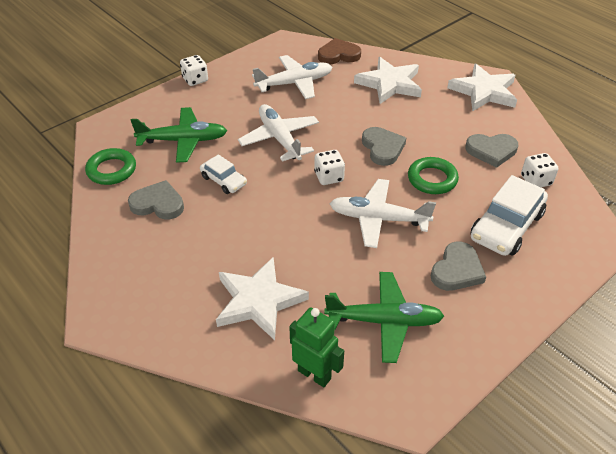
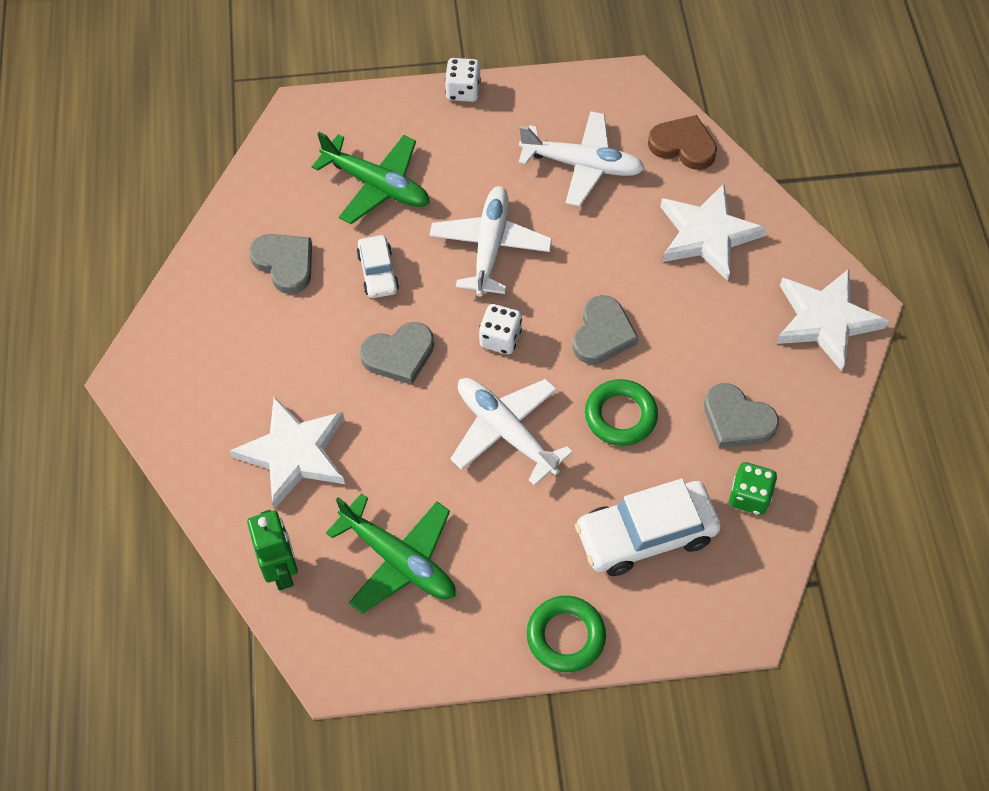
camera: 35 degrees right, 15 degrees up
green ring [85,148,136,185] -> green ring moved to [527,596,606,673]
grey heart [431,242,486,291] -> grey heart moved to [359,322,434,385]
white dice [521,153,558,187] -> green dice [729,462,777,515]

